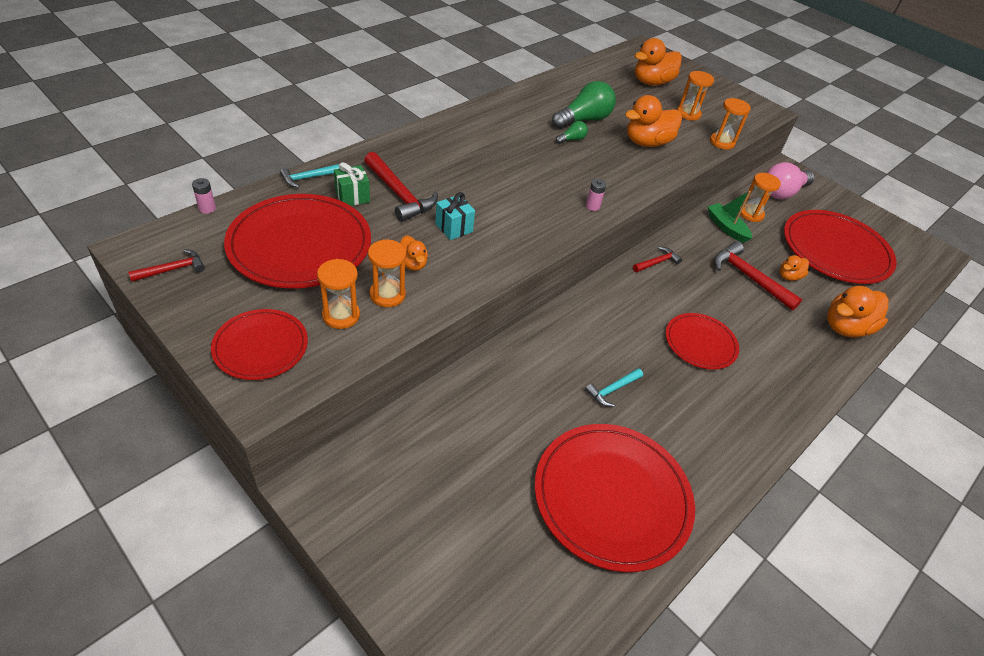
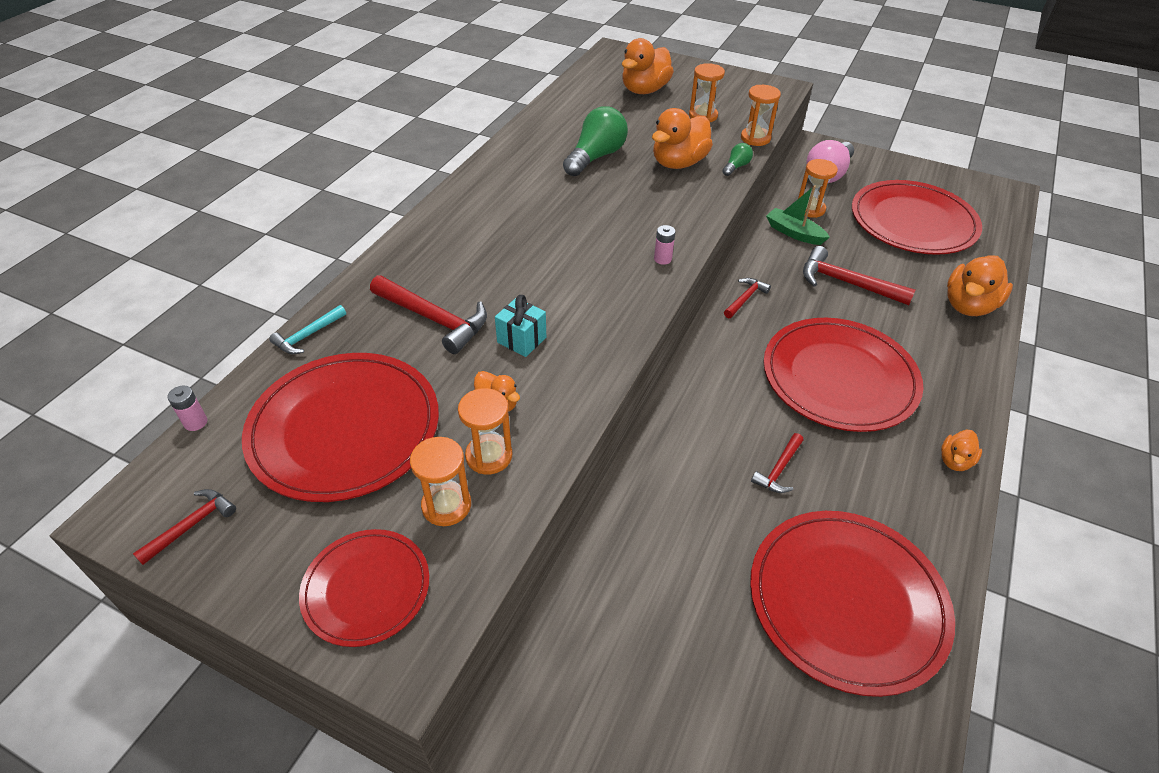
camera: 15 degrees left, 0 degrees up
green gift [334,162,370,206] -> none
green light bulb [556,121,588,144] -> green light bulb moved to [722,143,753,176]
turquoise hammer [585,368,643,407] -> red hammer [751,433,803,493]
red plate [666,313,739,370] -> red plate [763,318,923,432], size x1.77
orange duck [780,255,809,281] -> orange duck moved to [941,429,982,471]

